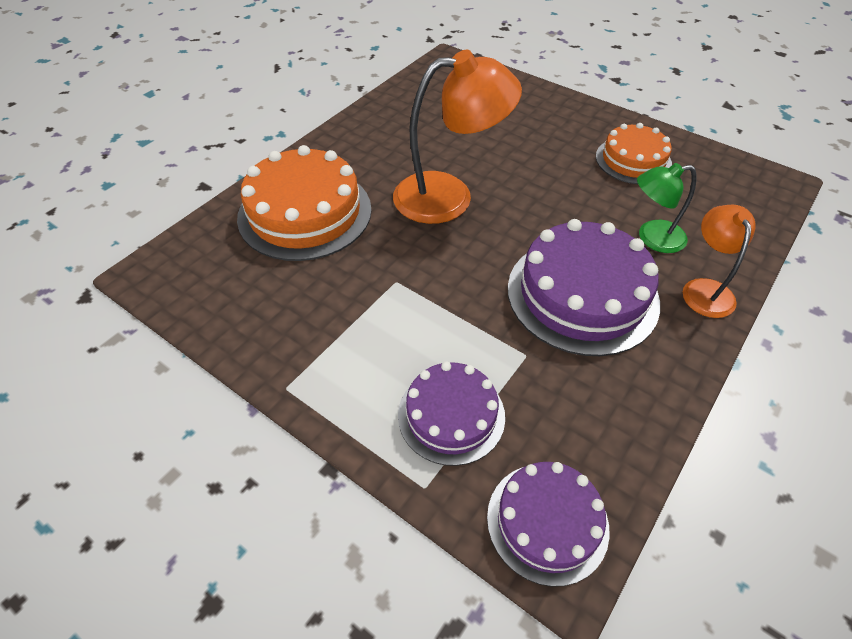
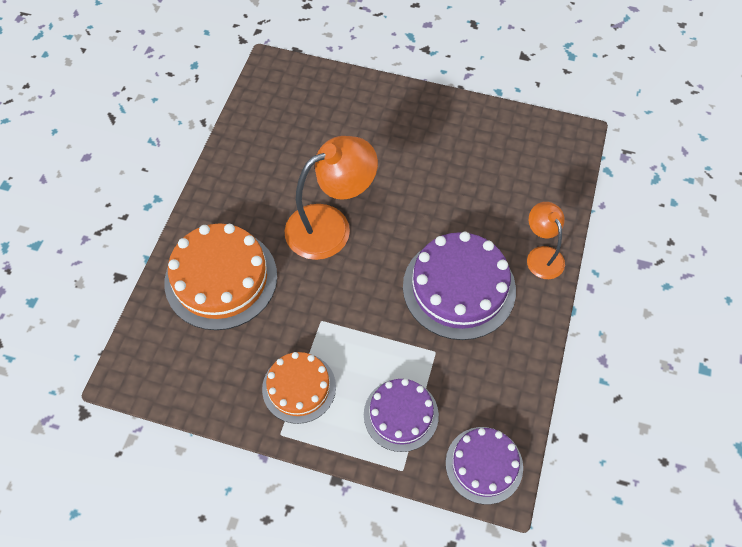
camera: 20 degrees left, 10 degrees up
orange cake [596,123,672,184] -> orange cake moved to [262,352,336,424]
green lamp [637,163,696,253] -> none

